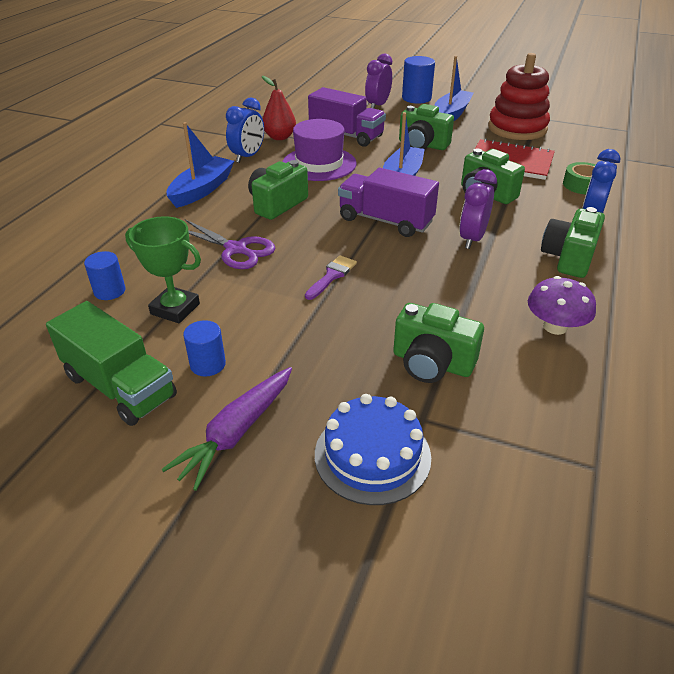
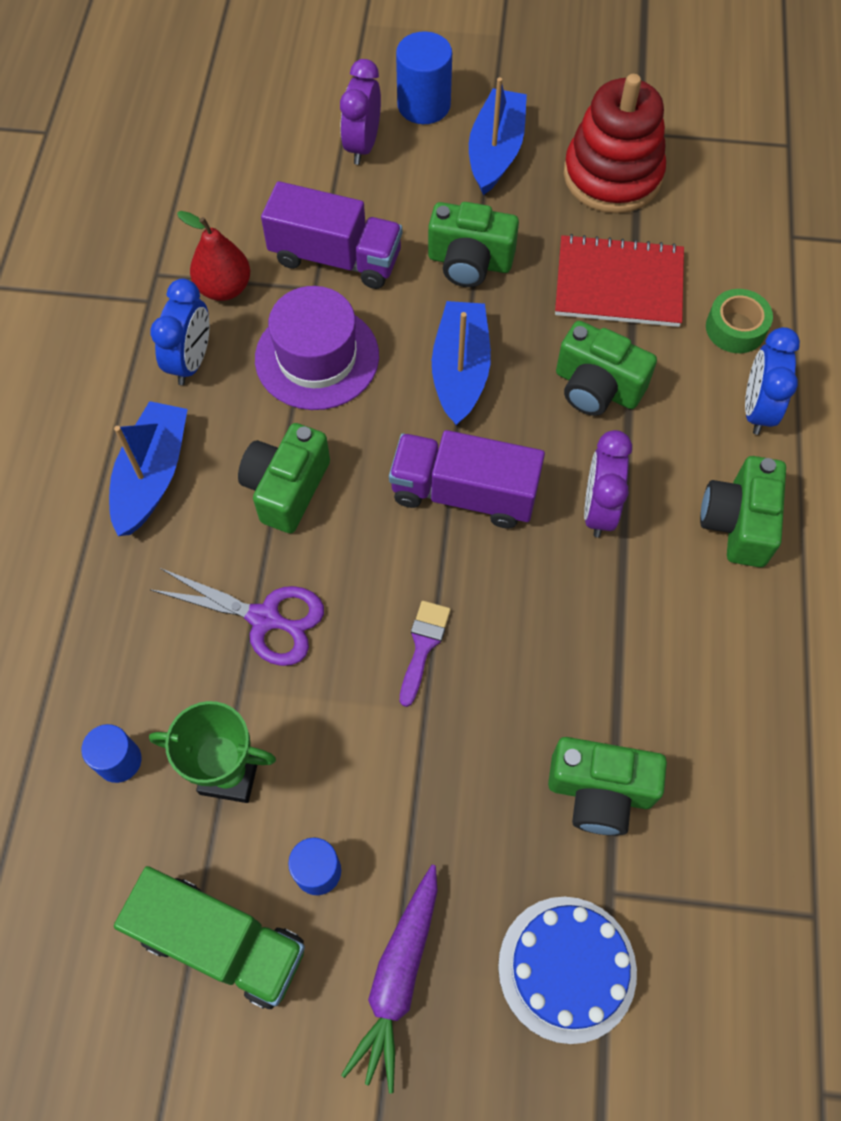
camera: 15 degrees left, 25 degrees up
purple mushroom [528,276,596,335] -> none

